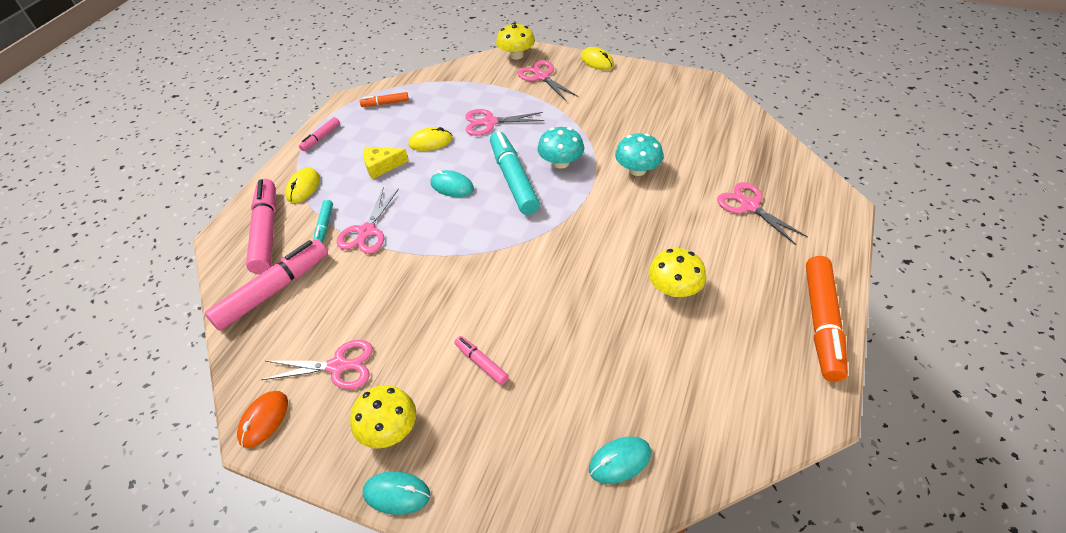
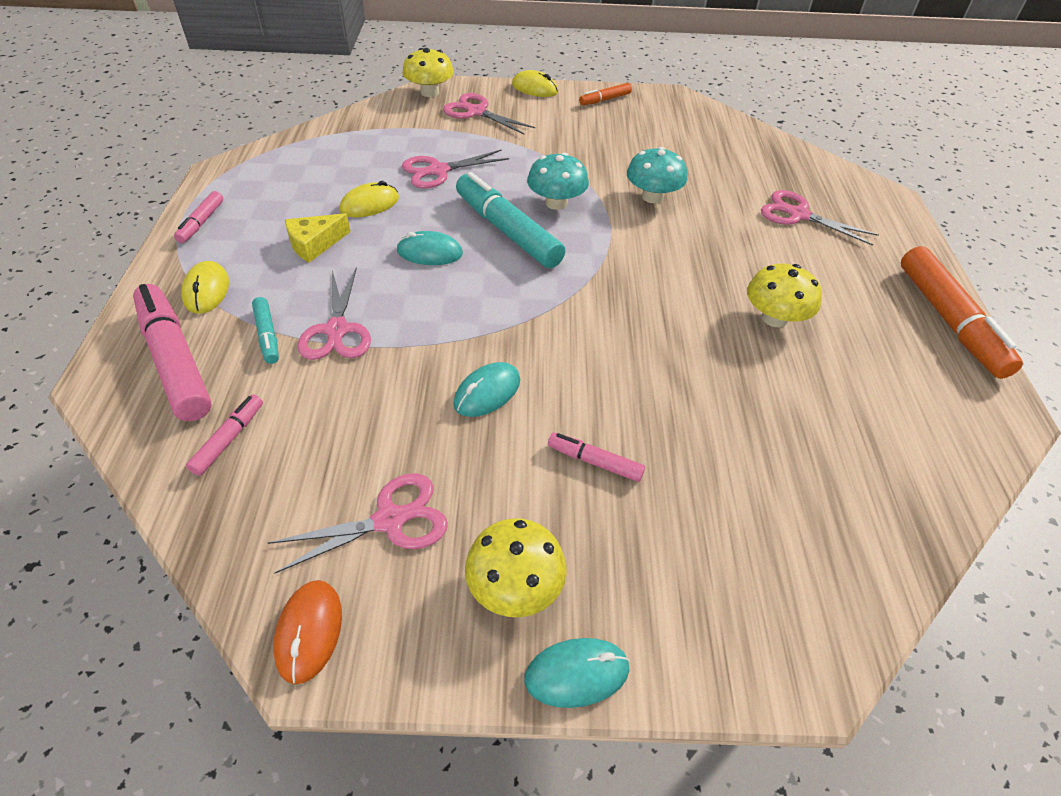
camera: 25 degrees left, 0 degrees up
pink marker [205,239,328,331] -> pink marker [186,394,263,476], size x0.49
orange marker [360,92,409,107] -> orange marker moved to [579,83,632,105]
turquoise mouse [589,437,651,484] -> turquoise mouse moved to [453,362,520,417]

